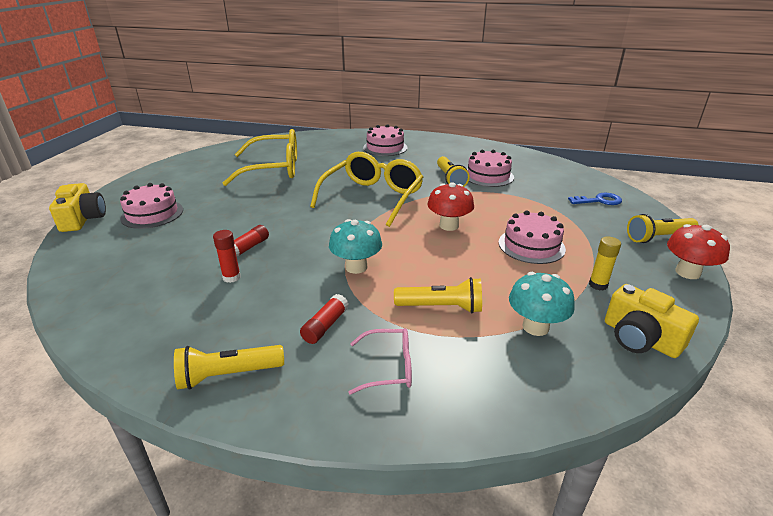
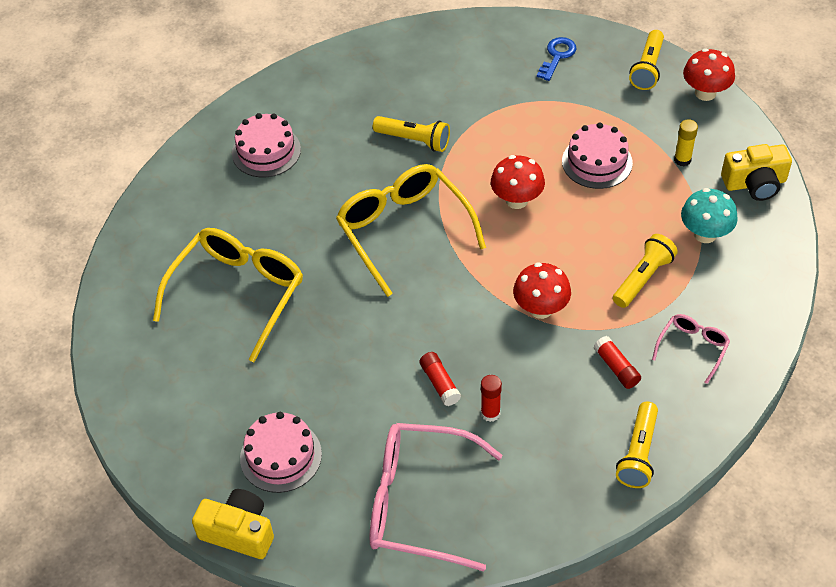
camera: 55 degrees left, 20 degrees up
turquoise mushroom [329,219,382,274] -> red mushroom [513,262,571,319]
pink cake [467,150,514,187] -> none
none -> pink glasses [369,423,502,571]

